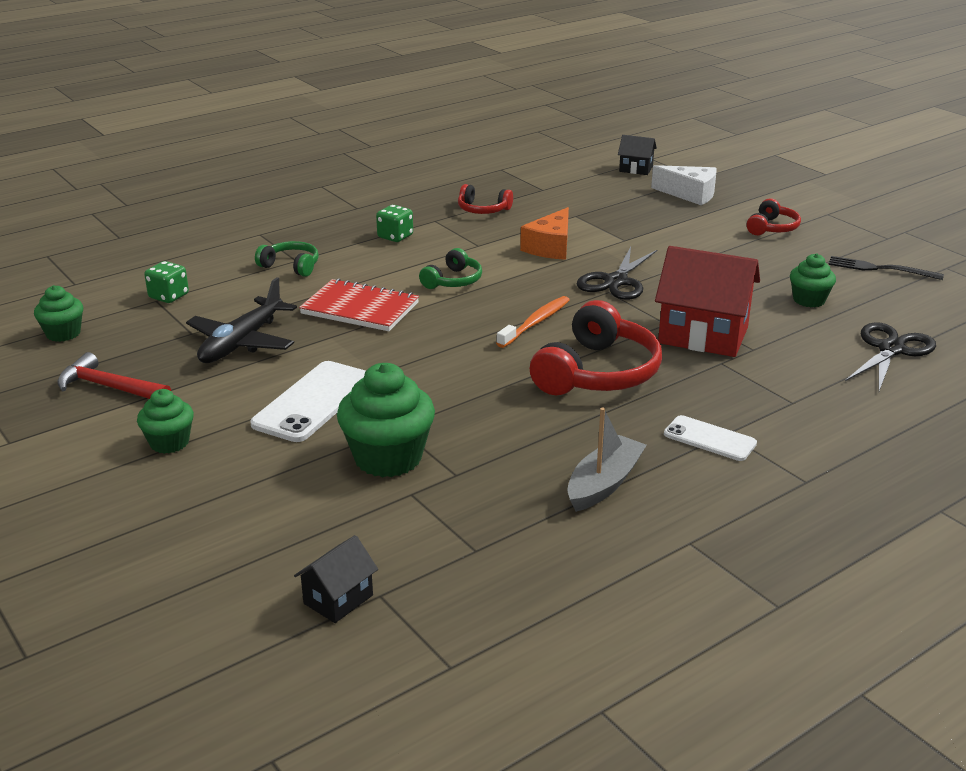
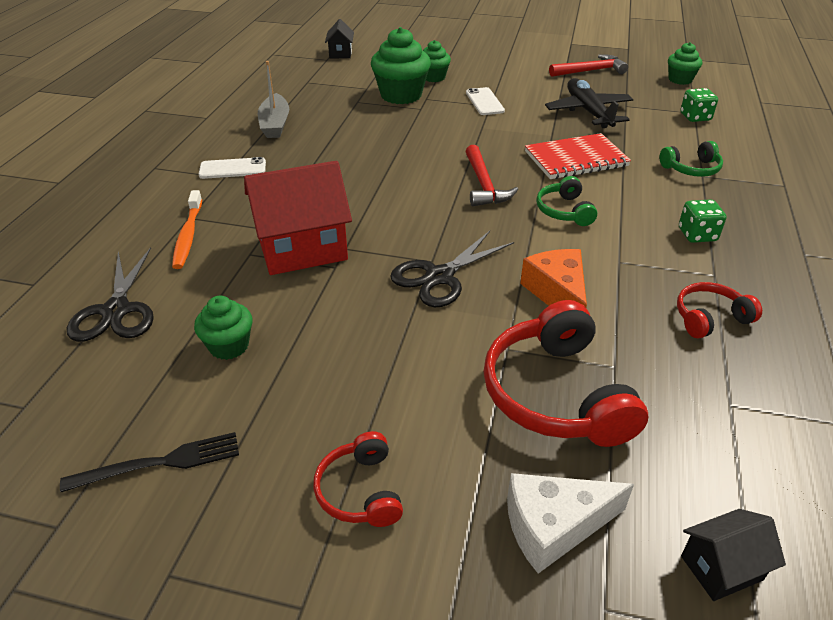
camera: 140 degrees right, 10 degrees up
green cupcake [137,389,194,454] -> green cupcake moved to [423,40,451,82]
white phone [250,361,366,442] -> white phone [466,87,505,115], size x0.61
orange toothbrush [496,296,570,348] -> orange toothbrush moved to [172,190,202,269]
red headphones [530,300,662,395] -> red headphones moved to [483,300,648,447]
black scissors [577,247,658,300] -> black scissors turned 120 degrees counterclockwise [390,231,514,307]
none -> red hammer [465,145,519,206]

